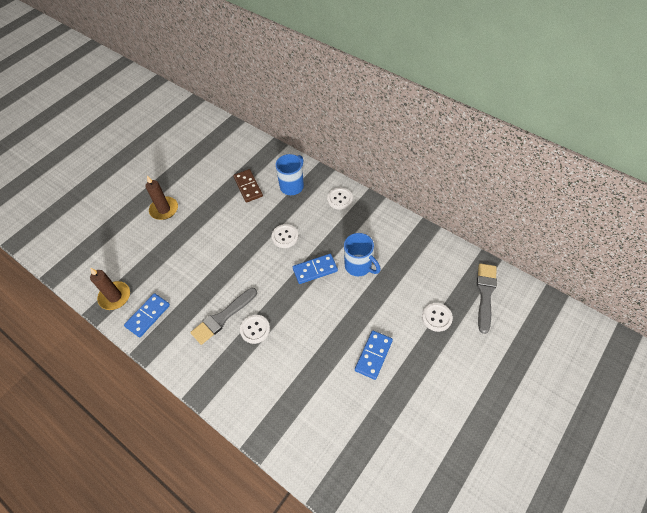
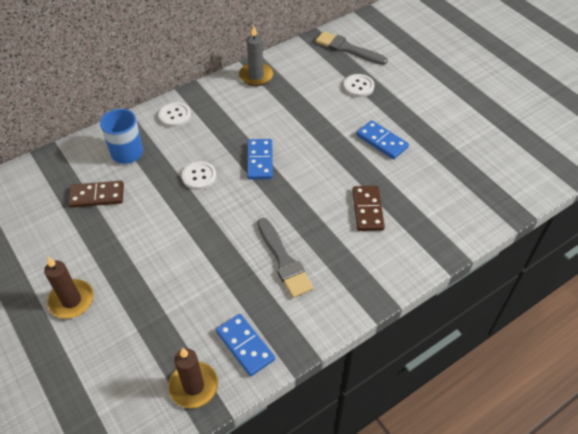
camera: 75 degrees left, 5 degrees down
white button [240,315,270,344] -> none
blue mug [344,233,381,276] -> none
none -> grey candle [239,26,273,86]
none -> brown domino [353,186,385,231]

